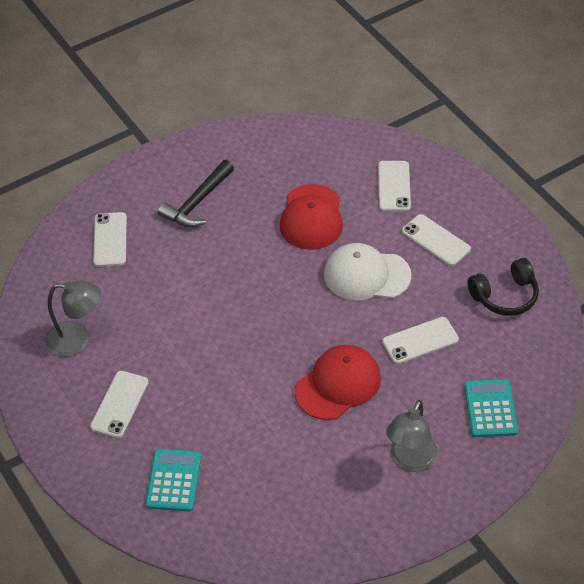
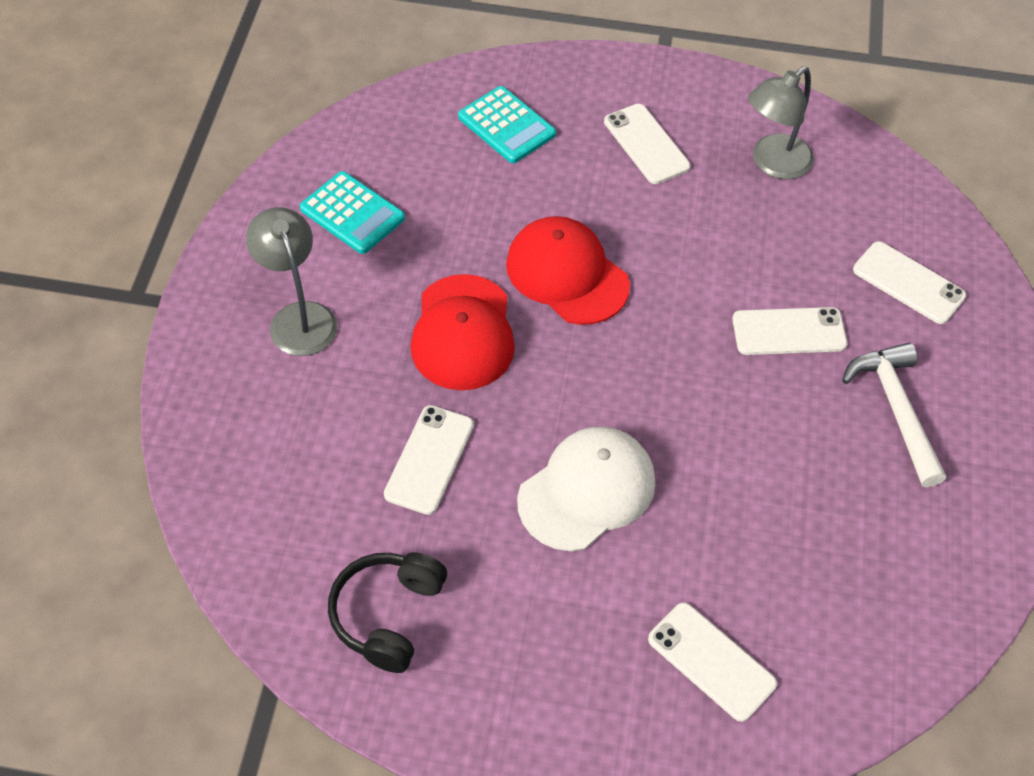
camera: 130 degrees right, 5 degrees up
black hammer [158,160,234,227] -> white hammer [842,343,946,487]
red cap [280,184,343,250] -> red cap moved to [506,216,630,325]
white phone [402,214,471,266] -> white phone moved to [732,307,847,355]
turquoise calculator [464,379,518,437] -> turquoise calculator moved to [300,171,405,254]

